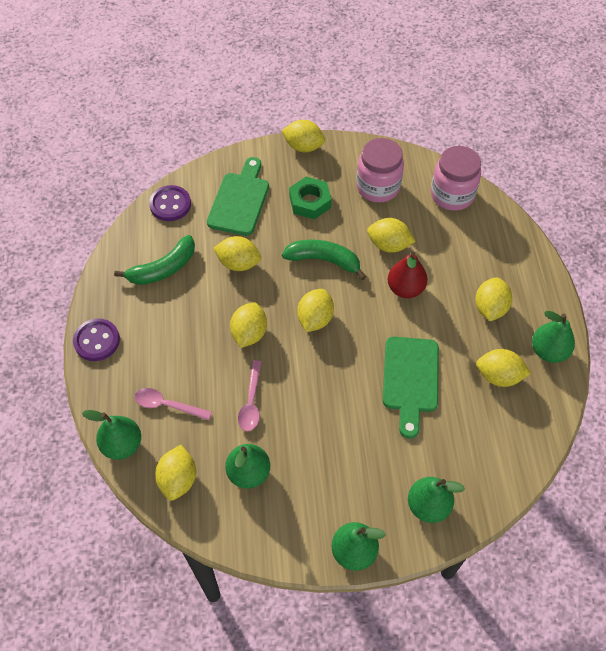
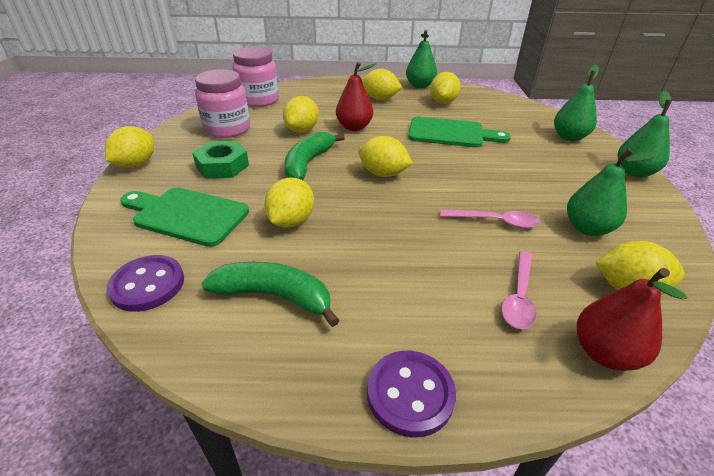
camera: 85 degrees left, 20 degrees down
green pear [82,410,141,460] -> red pear [577,268,687,371]
green banana [114,235,195,285] -> green banana turned 45 degrees counterclockwise [201,262,340,327]
yellow lemon [230,302,267,348] -> none

